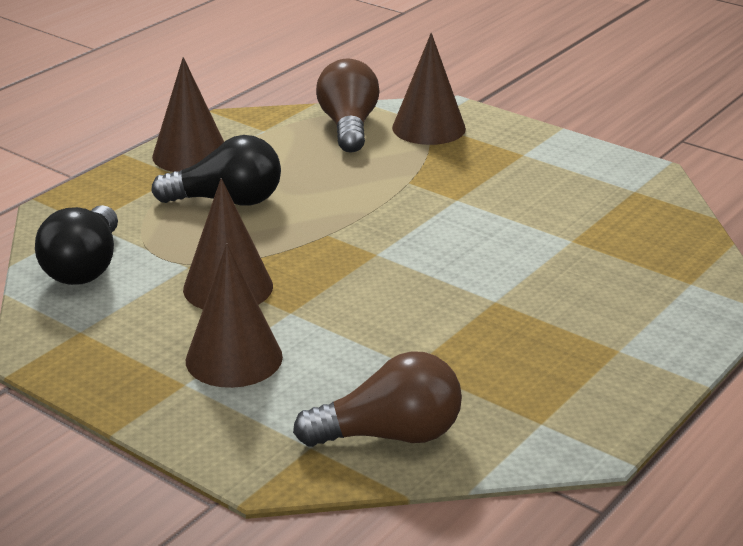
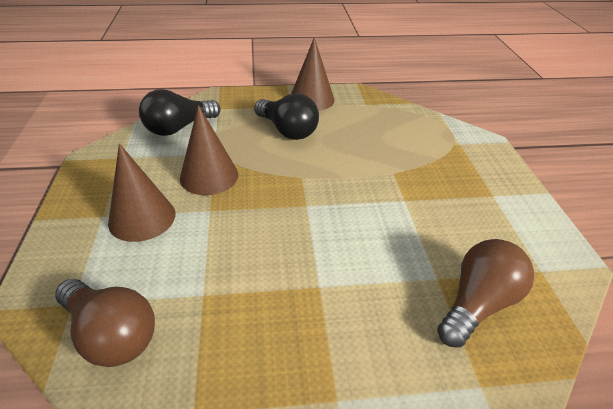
camera: 45 degrees right, 10 degrees up
brown light bulb [316,58,380,153] -> brown light bulb moved to [437,239,534,348]
brown cone [392,33,466,145] -> none

